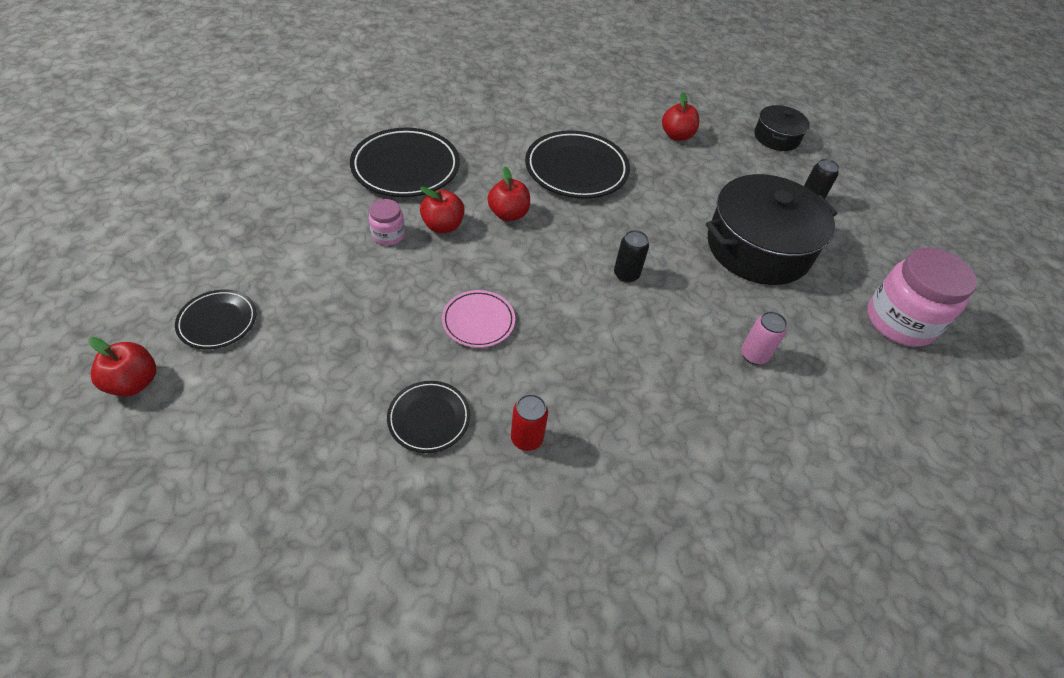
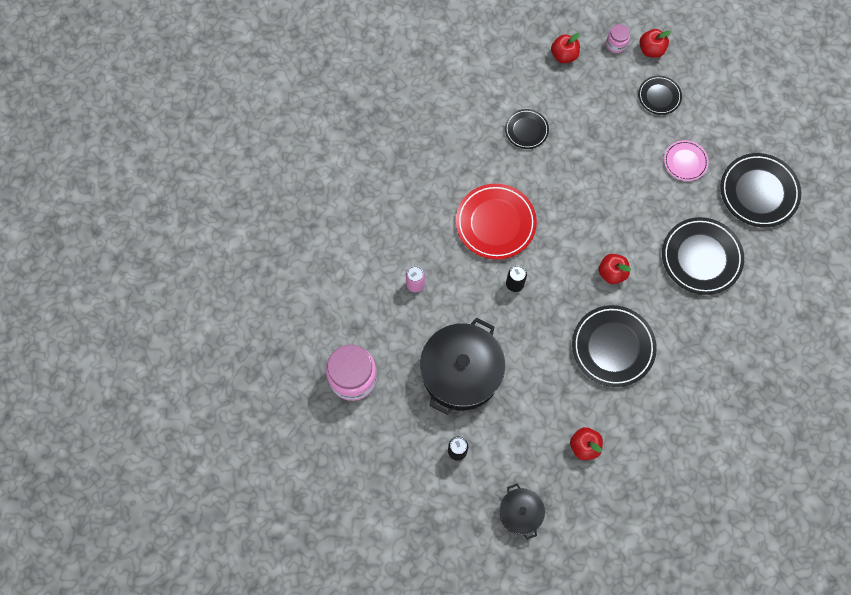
camera: 145 degrees right, 20 degrees up
pink jar [369,199,405,245] -> pink jar moved to [606,24,630,53]
red apple [420,187,465,233] -> red apple moved to [551,33,580,63]
pink plate [442,290,515,348] -> pink plate moved to [664,140,709,181]
red can [511,394,548,451] -> none
none -> red plate [456,184,537,260]
none -> black plate [720,153,801,227]

